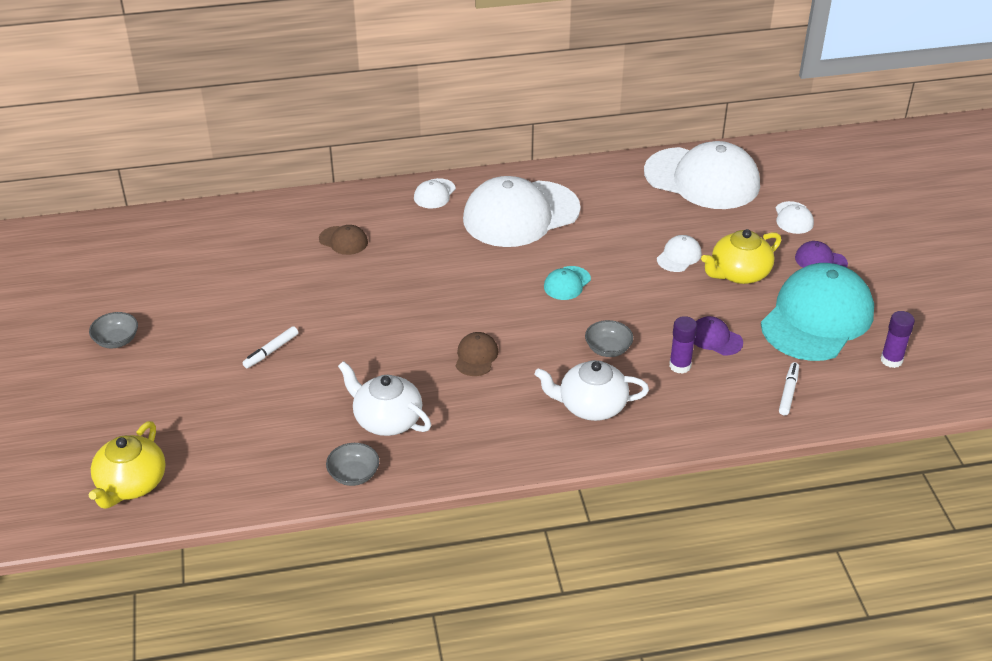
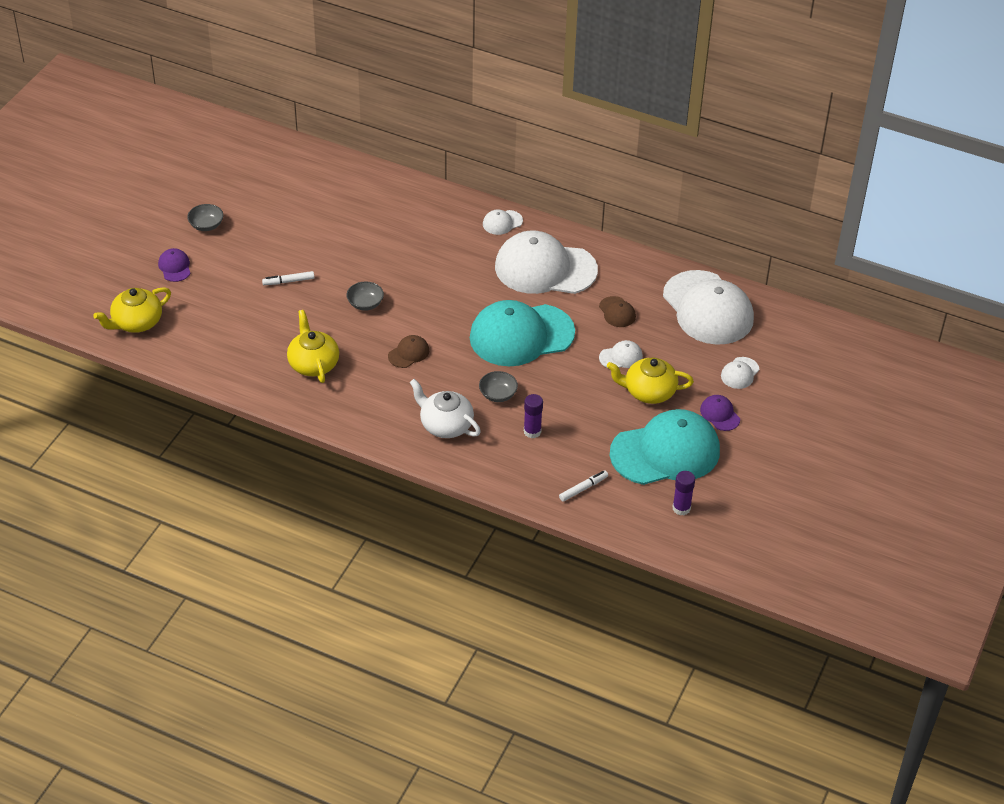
camera: 35 degrees right, 5 degrees up
brown cap [319,225,368,255] -> brown cap moved to [599,296,636,327]
grey bowl [326,443,379,486] -> grey bowl moved to [346,281,384,311]
white teapot [338,361,431,436] -> yellow teapot [287,310,339,383]
turquoise cap [544,266,591,300] -> turquoise cap [470,300,575,366], size x2.42
purple cap [694,316,743,355] -> purple cap moved to [158,248,191,282]

